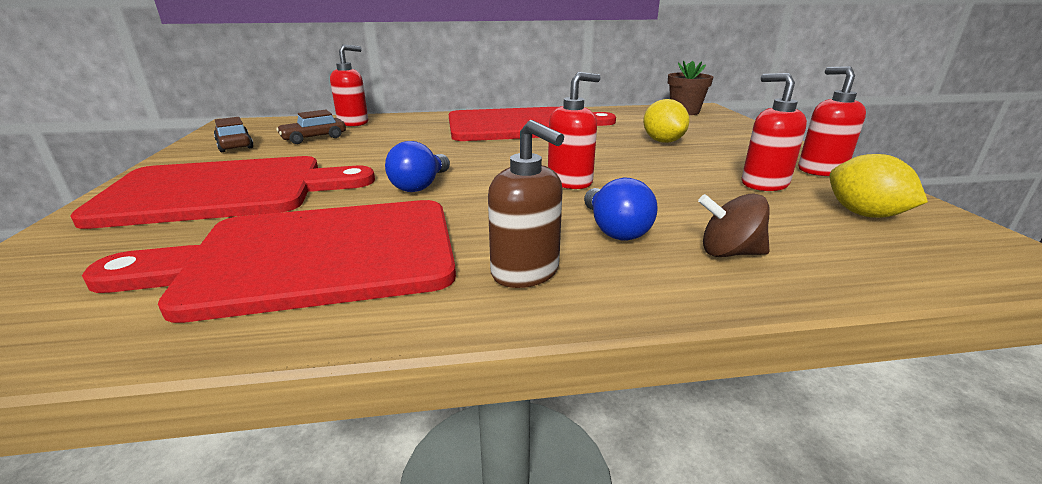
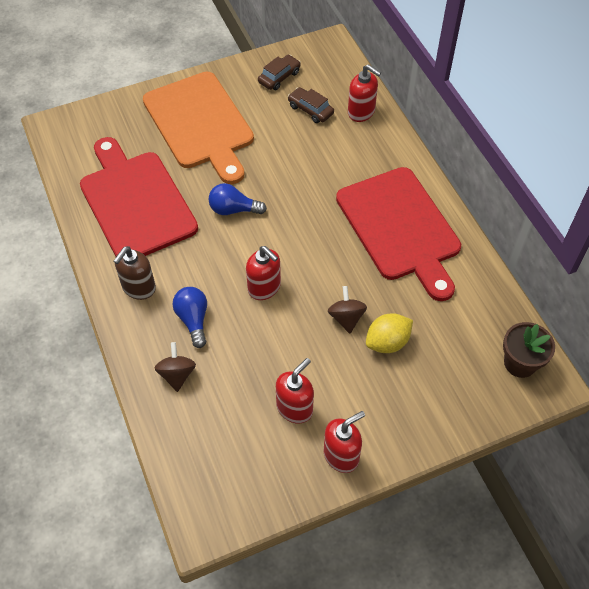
camera: 75 degrees right, 30 degrees up
red cutting board [70,156,375,229] -> orange cutting board [143,72,254,184]
blue light bulb [584,178,658,240] -> blue light bulb turned 105 degrees clockwise [173,287,207,348]
yellow lemon [829,154,928,218] -> none
none -> brown spinning top [328,286,367,334]

